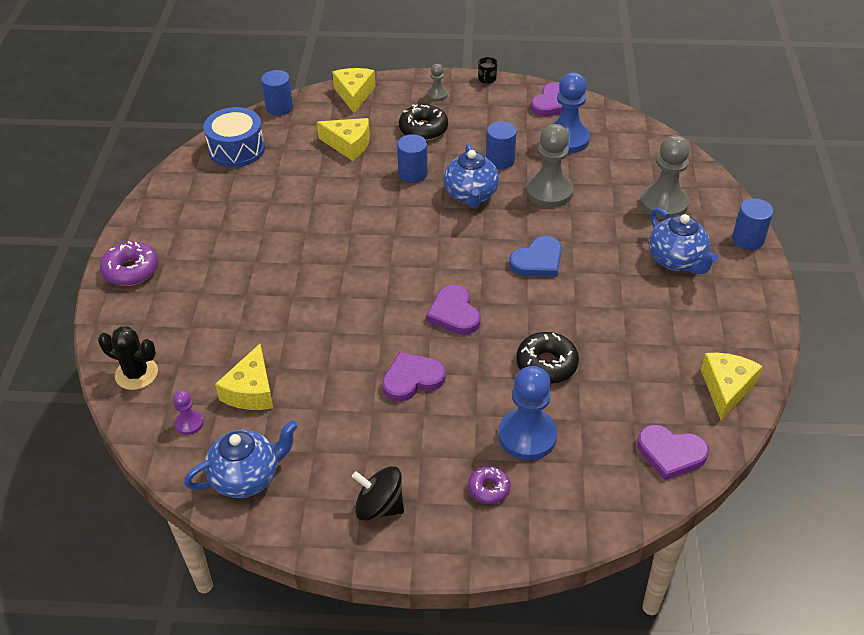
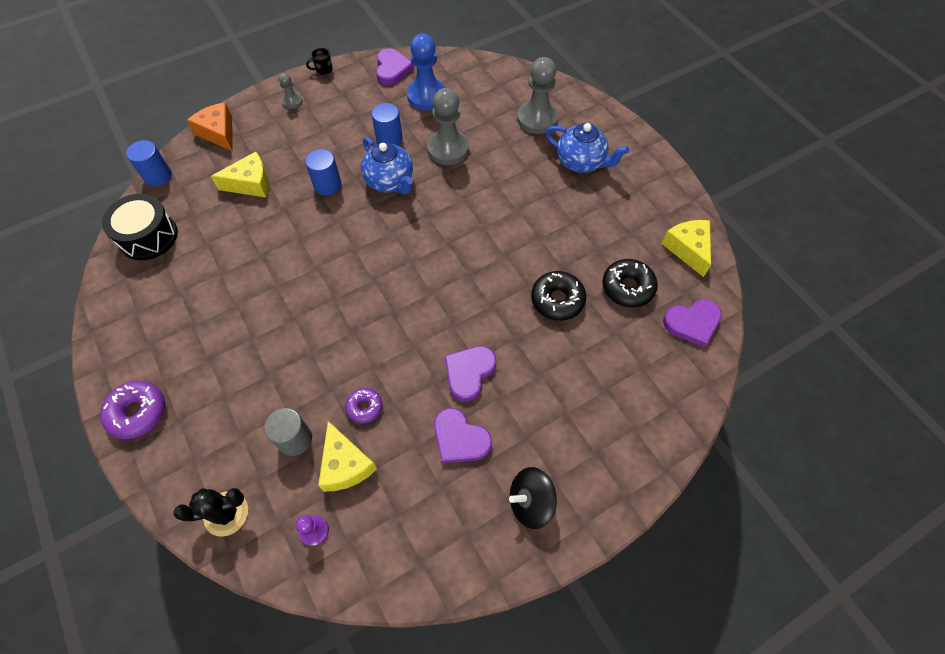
camera: 35 degrees left, 15 degrees up
blue teapot [184,420,298,498] -> none
blue drum [203,107,265,167] -> black drum [102,194,178,260]
yellow cheese [332,68,376,113] -> orange cheese [187,102,233,151]
black donut [399,104,448,141] -> black donut moved to [602,259,658,308]
purple heart [426,285,481,335] -> purple heart moved to [434,408,492,463]
purple donut [468,466,511,504] -> purple donut moved to [345,388,383,424]
black mug [478,57,498,84] -> black mug turned 90 degrees clockwise [306,48,333,75]
blue pawn [498,366,557,460] -> none
blue heart [509,236,562,277] -> none
blue cylinder [732,198,773,250] -> none
none -> grey cylinder [264,408,312,456]

